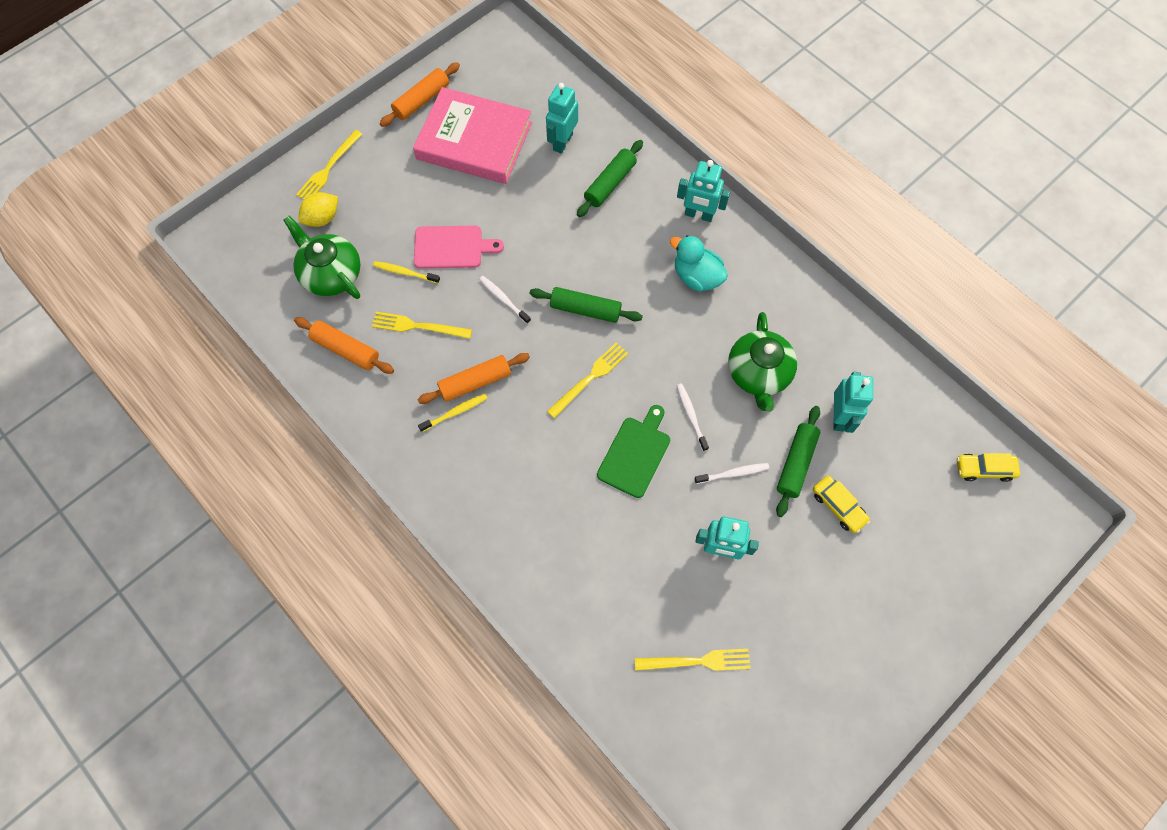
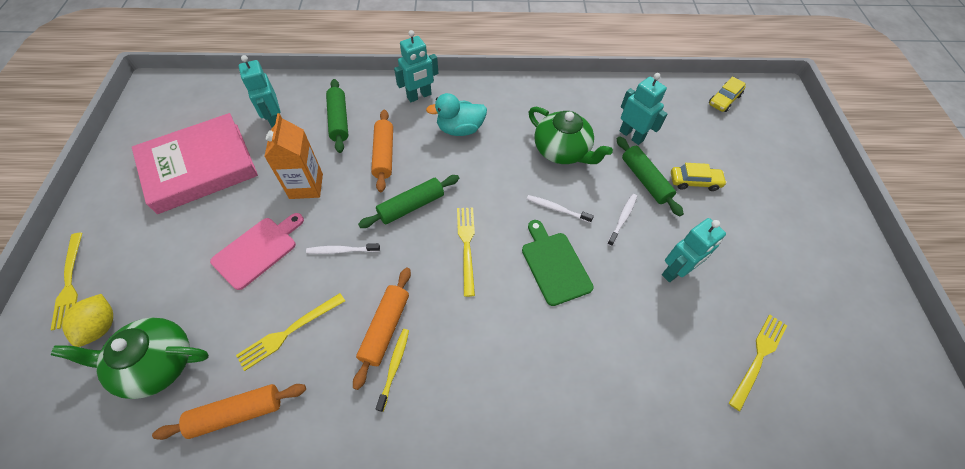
camera: 50 degrees left, 10 degrees down
yellow toothbrush [373,261,440,283] -> none
orange rolling pin [380,62,460,127] -> orange rolling pin moved to [371,110,393,192]
none -> orange carton [264,113,323,199]

